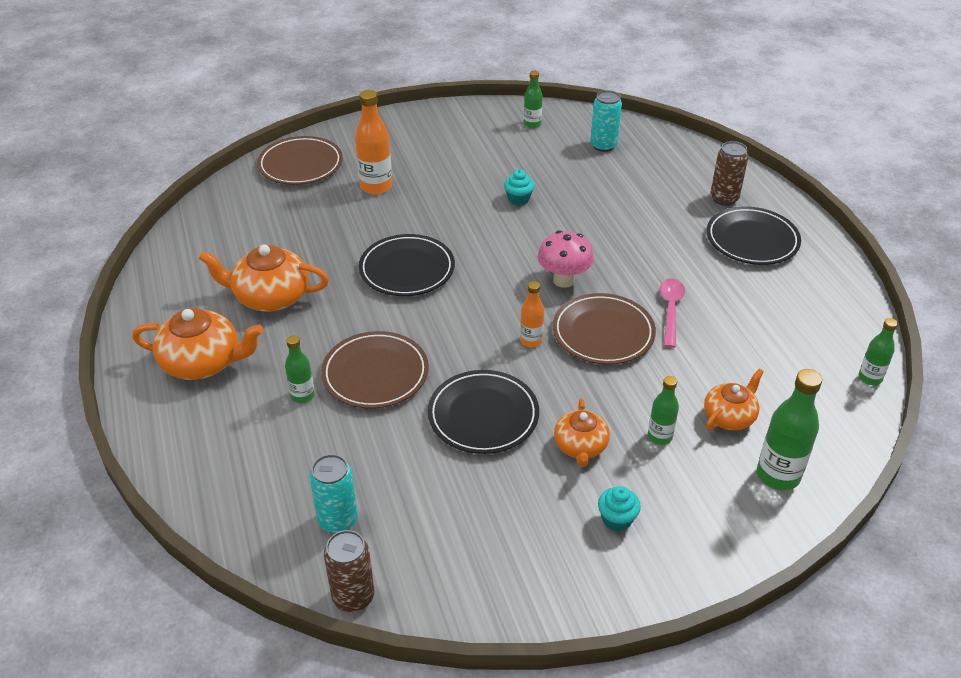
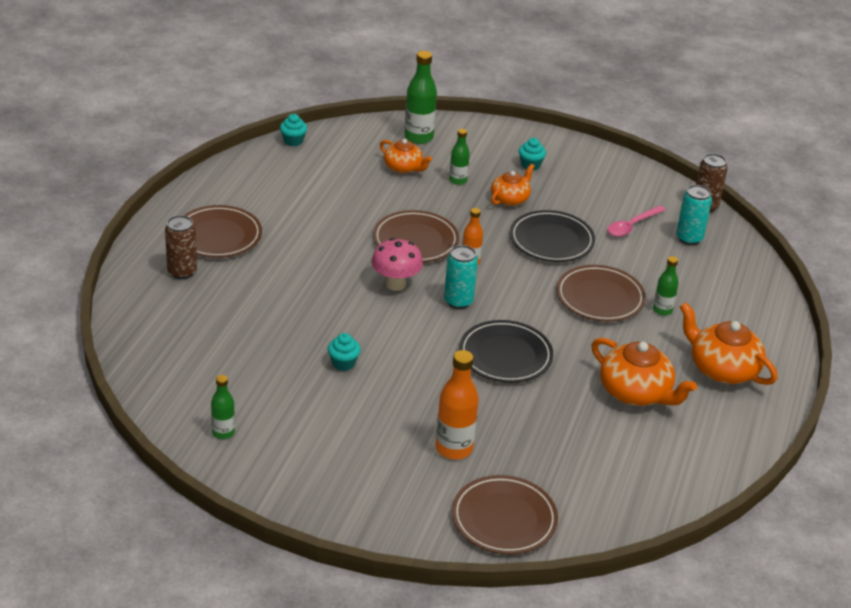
camera: 145 degrees left, 5 degrees down
turquoise can [590,90,622,152] -> turquoise can moved to [444,245,478,309]
pink spoon [660,278,685,348] -> pink spoon moved to [607,205,666,237]
orange teapot [704,369,764,431] -> orange teapot turned 135 degrees counterclockwise [380,139,432,174]
black plate [707,207,801,265] -> brown plate [184,205,262,258]
green bottle [858,318,898,385] -> turquoise cupcake [280,114,307,146]

